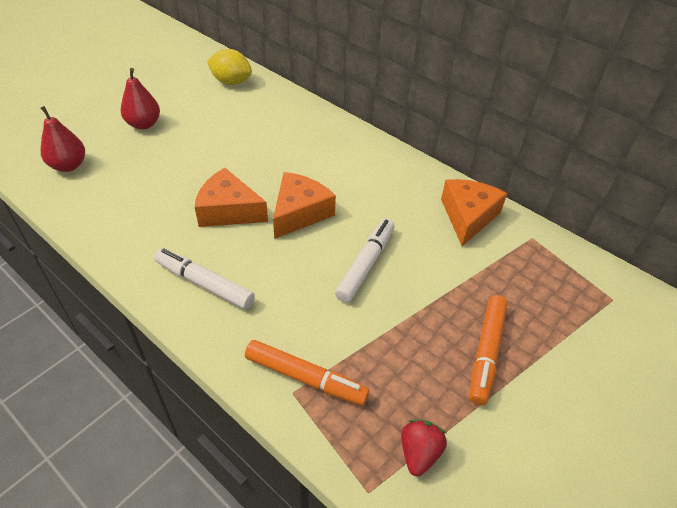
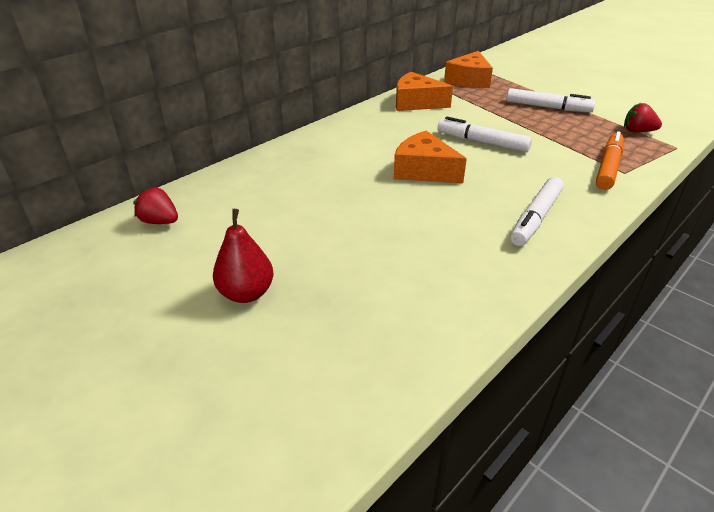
camera: 85 degrees left, 10 degrees down
red pear [41,106,85,172] -> none
orange cheese [195,168,268,227] -> orange cheese moved to [444,51,493,88]
yellow lemon [207,49,252,85] -> red strawberry [133,187,178,224]
orange marker [469,295,508,405] -> white marker [506,88,595,113]

